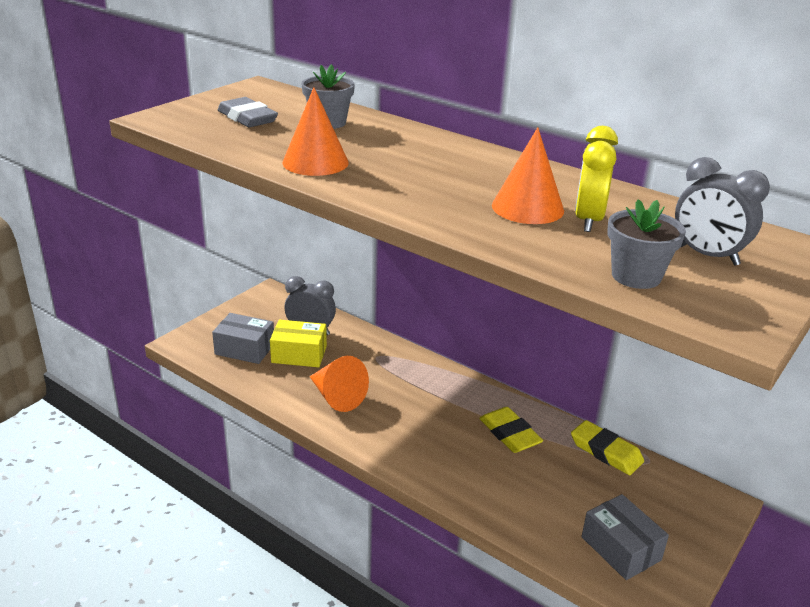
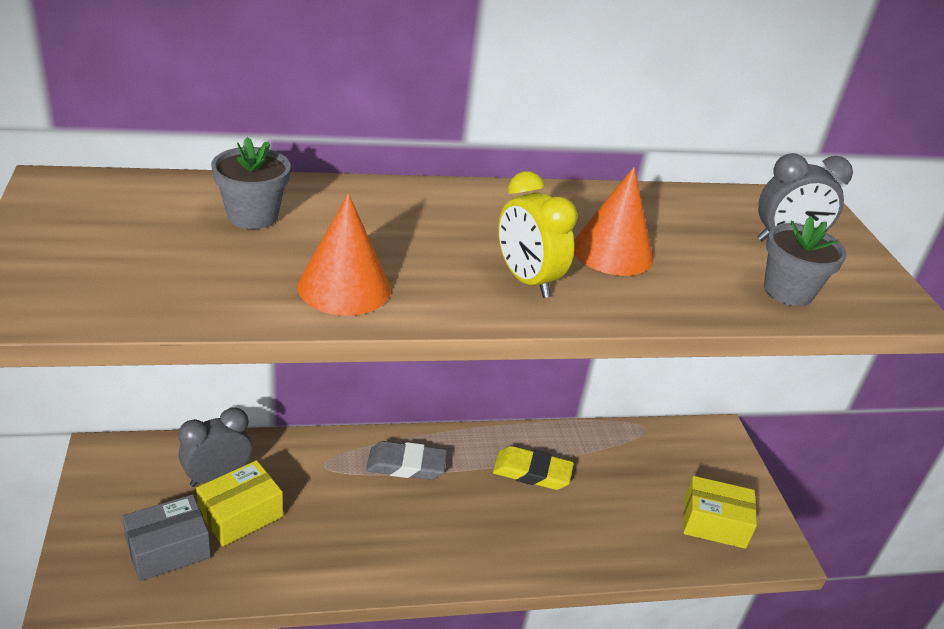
camera: 50 degrees left, 5 degrees up
grey eraser [218,97,278,127] -> grey eraser moved to [366,441,447,480]
orange cone [310,356,369,412] -> none
yellow eraser [571,420,644,475] -> none
yellow clock [575,126,618,232] -> yellow clock moved to [498,171,578,298]
grey box [581,494,669,580] -> yellow box [683,476,757,549]

